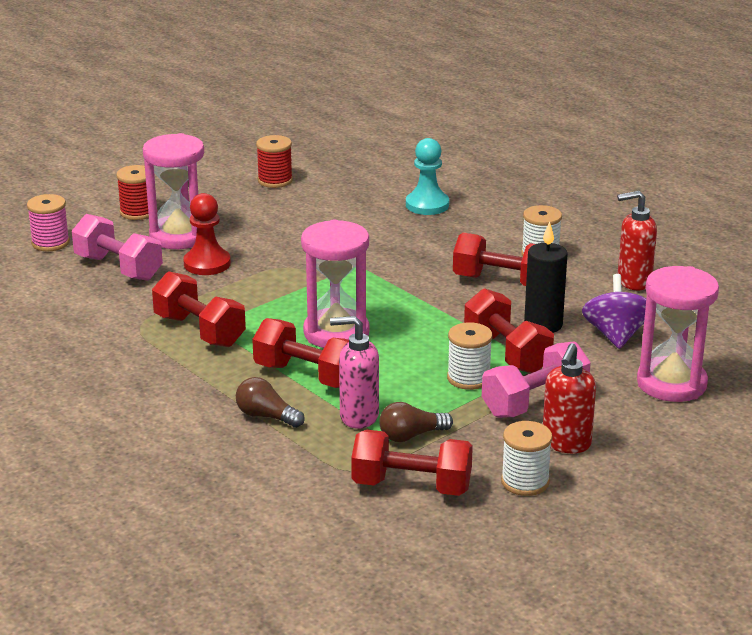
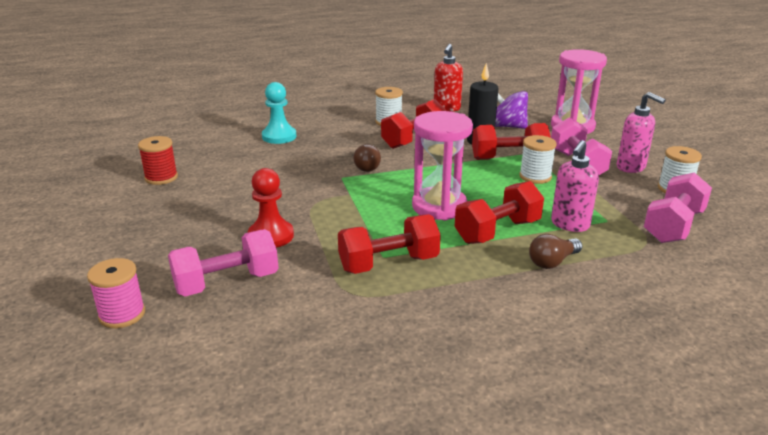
camera: 65 degrees left, 0 degrees up
red spool [116,165,149,220] -> none
pink hourglass [143,133,204,249] -> none
red dumbbell [351,430,473,496] -> pink dumbbell [644,172,712,243]
brown light bulb [380,402,453,442] -> brown light bulb moved to [354,144,381,172]
red soap dispenser [543,343,596,453] -> pink soap dispenser [617,92,666,173]

